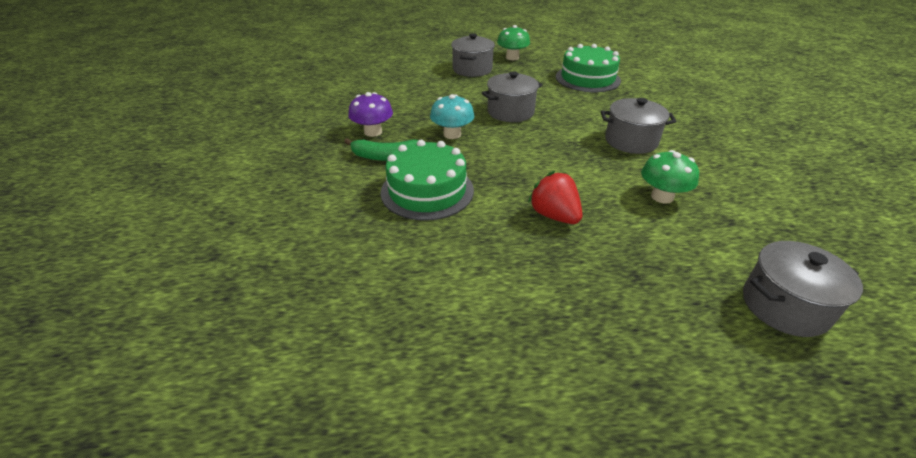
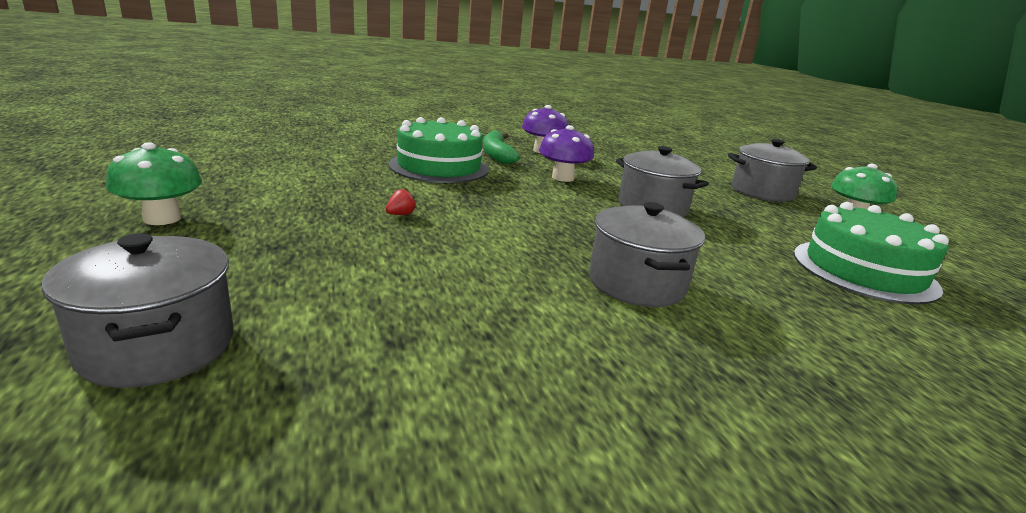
camera: 75 degrees right, 15 degrees down
turquoise mushroom [430,94,474,139] -> purple mushroom [539,125,594,182]
red strawberry [528,171,583,224] -> red strawberry [385,188,417,215], size x0.44
green mushroom [641,150,699,204] -> green mushroom moved to [106,142,202,225]

